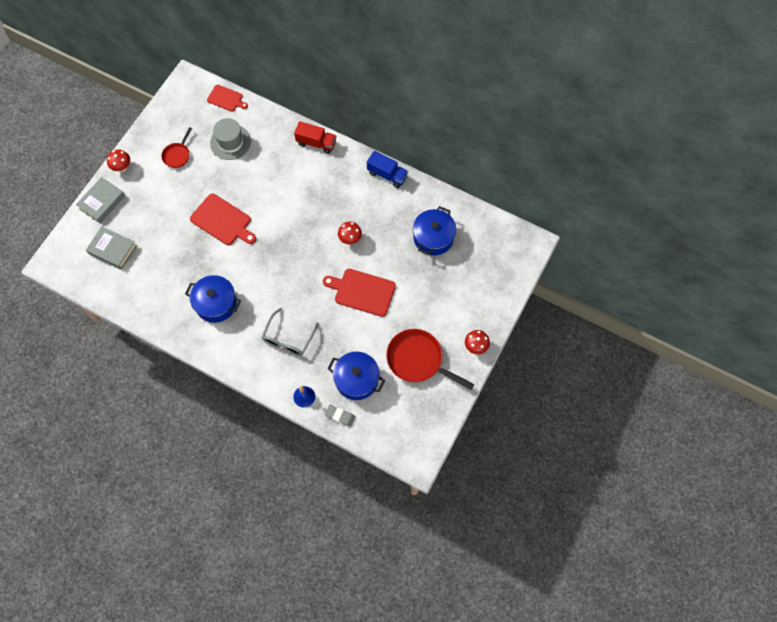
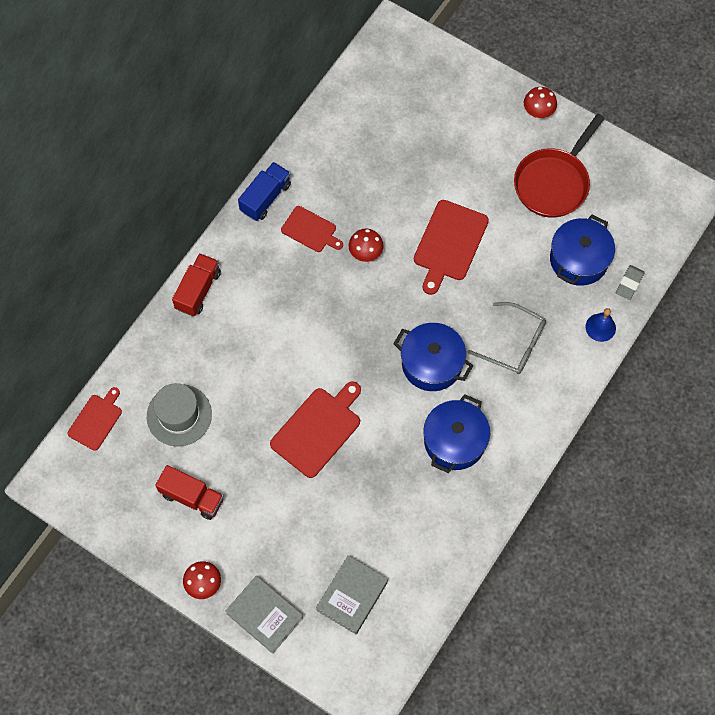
camera: 85 degrees left, 0 degrees up
red pan [161,127,192,168] -> red truck [155,465,224,520]
blue pot [413,206,456,256] -> blue pot moved to [393,323,473,391]
none -> red cutting board [281,206,343,252]

